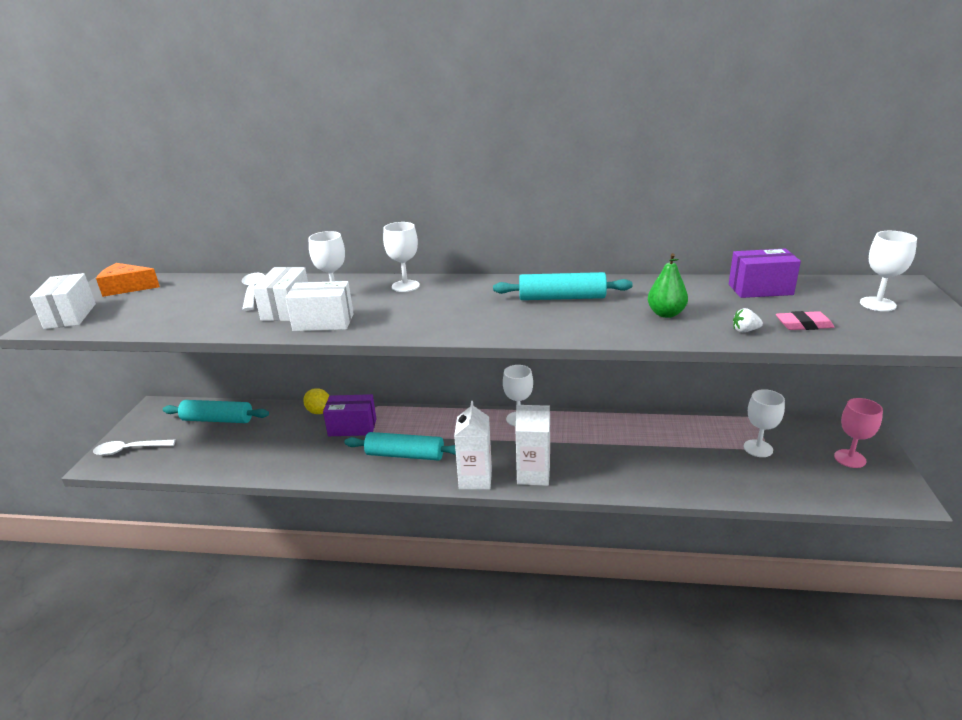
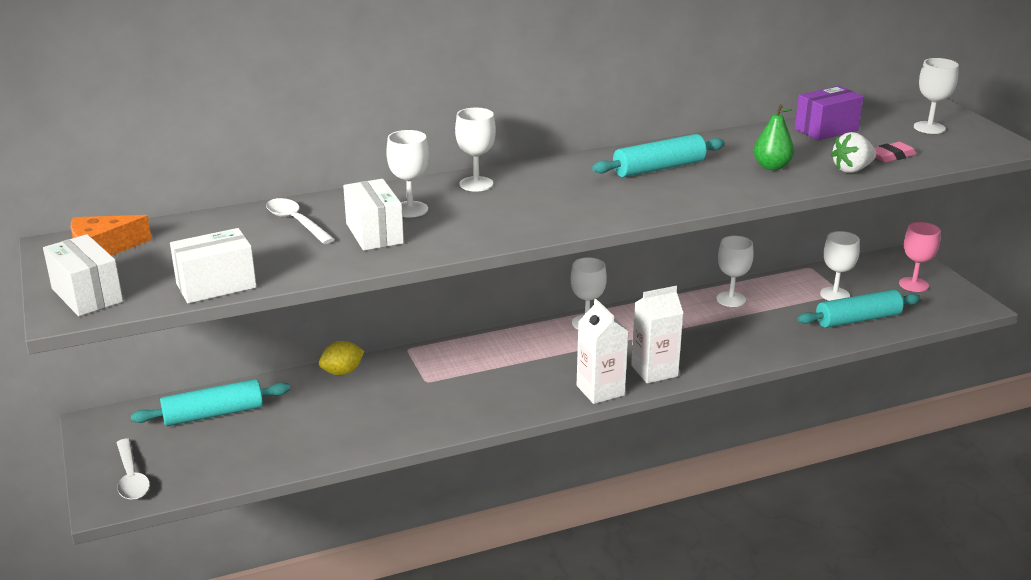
camera: 30 degrees left, 0 degrees up
white spoon [93,440,176,456] -> white spoon turned 75 degrees counterclockwise [116,439,150,500]
white box [285,281,354,331] -> white box moved to [170,228,257,303]
yellow lemon [303,388,329,414] -> yellow lemon turned 45 degrees counterclockwise [319,341,364,375]
purple box [323,394,376,436] -> none
turquoise rolling pin [345,432,456,460] -> turquoise rolling pin moved to [797,290,921,328]
white strawberry [733,308,763,332] -> white strawberry [830,132,876,173], size x1.71
none -> white goblet [716,236,754,307]

